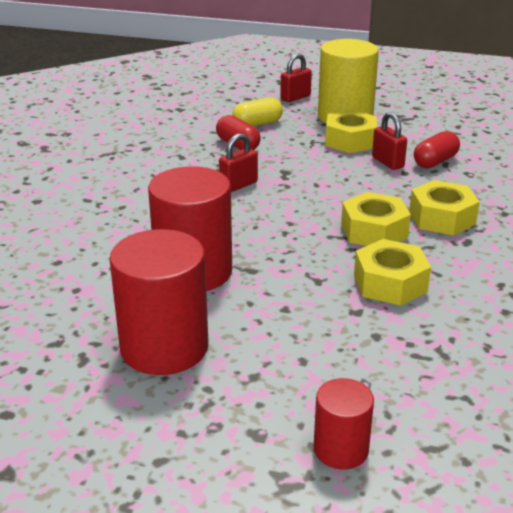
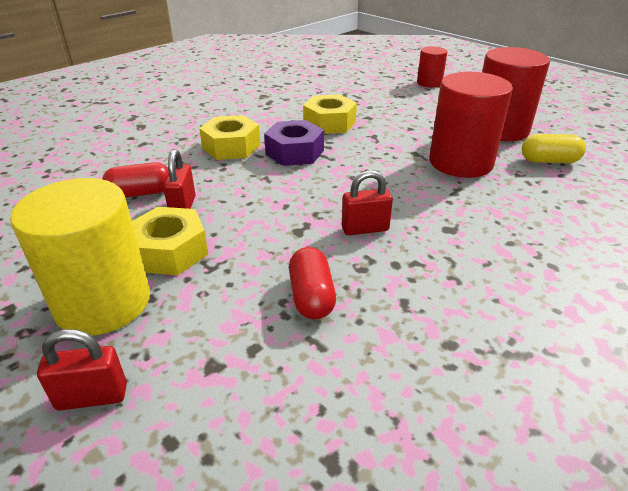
camera: 150 degrees left, 5 degrees up
yellow capsule [232,98,283,126] -> yellow capsule moved to [522,134,586,163]
yellow nut [341,192,411,246] -> purple nut [264,120,324,166]

